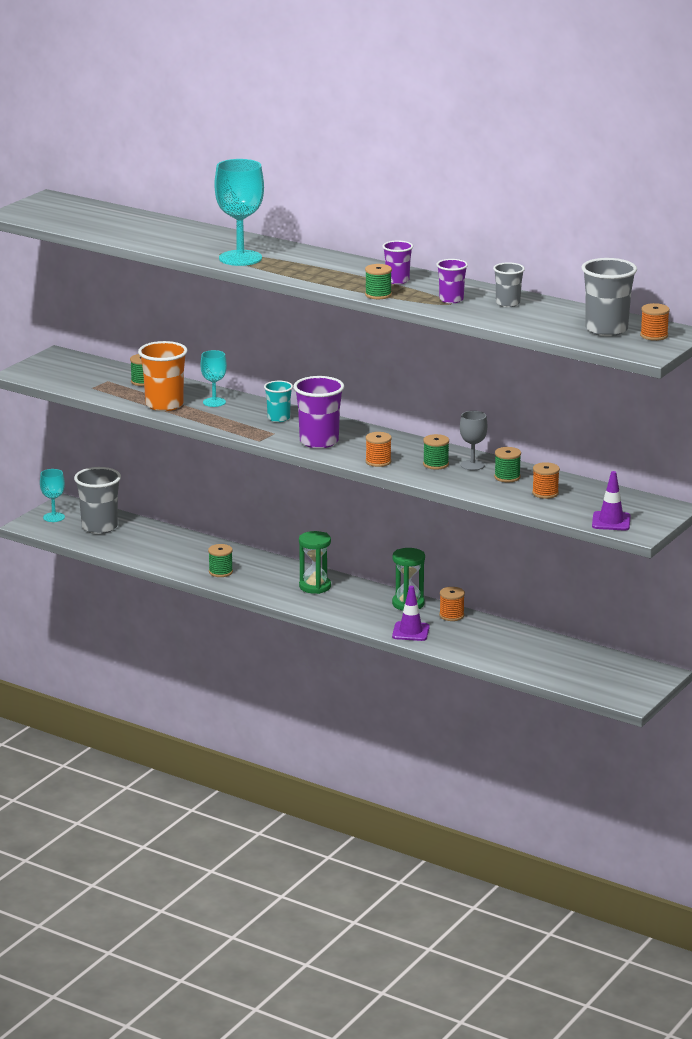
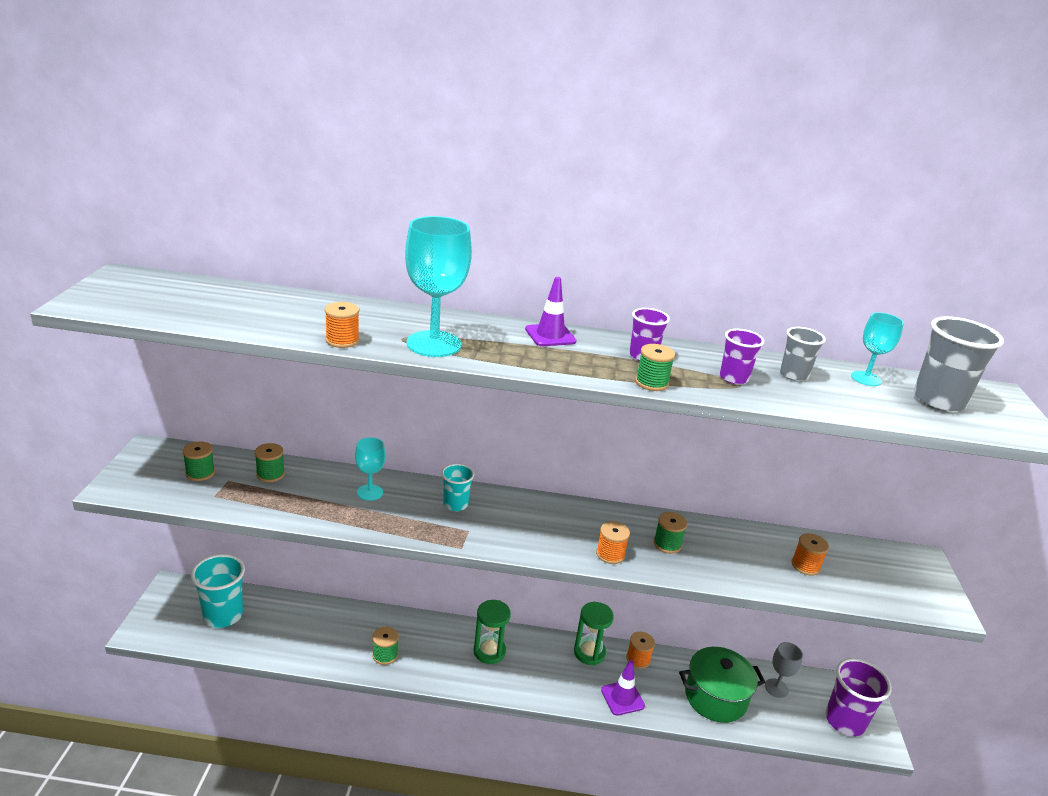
camera: 30 degrees left, 5 degrees up
turquoise goblet [40,469,65,522] -> turquoise goblet moved to [851,312,904,386]
grey cup [74,467,121,534] -> turquoise cup [191,554,245,628]
orange cup [138,341,188,411] -> none
purple cup [293,376,344,448] -> purple cup moved to [825,658,892,736]
grey goblet [460,411,487,470] -> grey goblet moved to [765,642,803,698]
green spool [494,447,521,482] -> green spool moved to [183,441,215,481]
purple traffic cone [592,471,631,530] -> purple traffic cone moved to [525,277,577,346]
orange spool [640,303,670,341] -> orange spool moved to [325,302,360,348]
none -> green pot [679,647,765,723]

